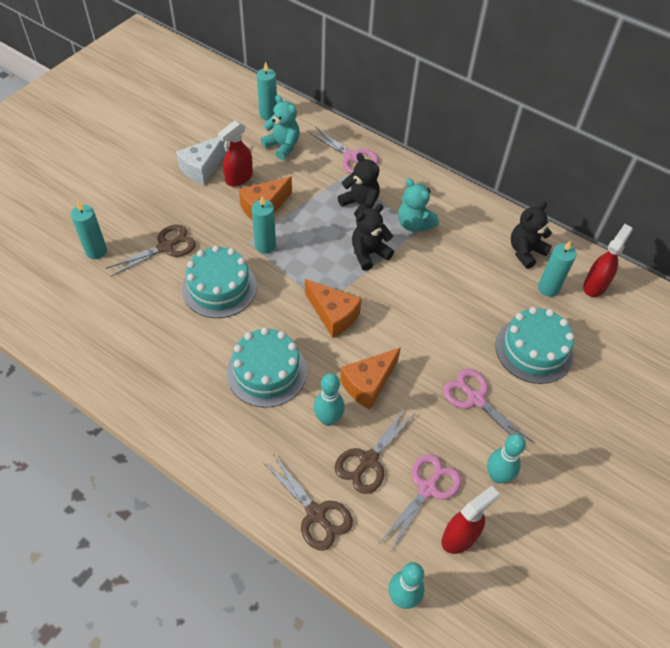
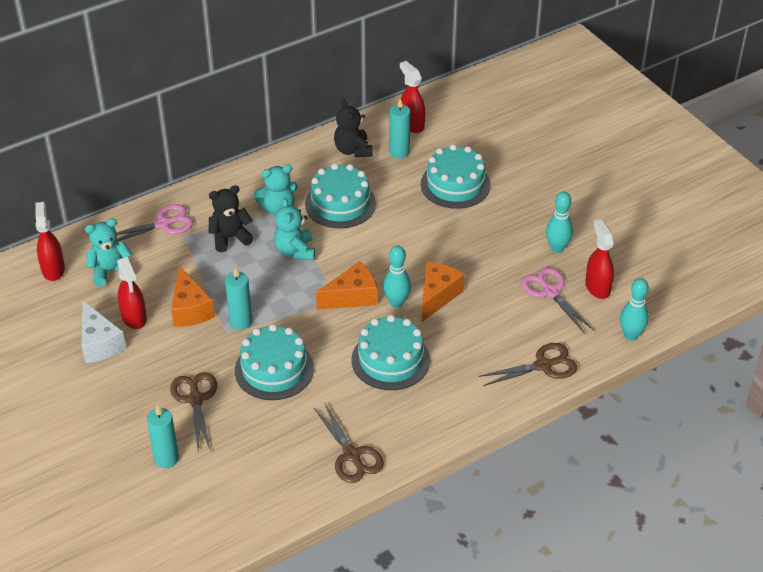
camera: 65 degrees left, 10 degrees down
turquoise candle [257,62,277,120] -> red spray bottle [35,202,65,281]
turquoise bowling pin [314,373,345,426] -> turquoise bowling pin moved to [383,246,411,308]
brown scissors [335,407,417,494] -> brown scissors moved to [314,402,384,483]
orange cheese [340,347,401,410] -> orange cheese turned 135 degrees counterclockwise [422,261,465,322]
black teddy bear [352,204,394,271] -> turquoise teddy bear [274,198,315,260]
pink scissors [443,369,534,450] -> none
none -> turquoise cake [305,163,376,229]

